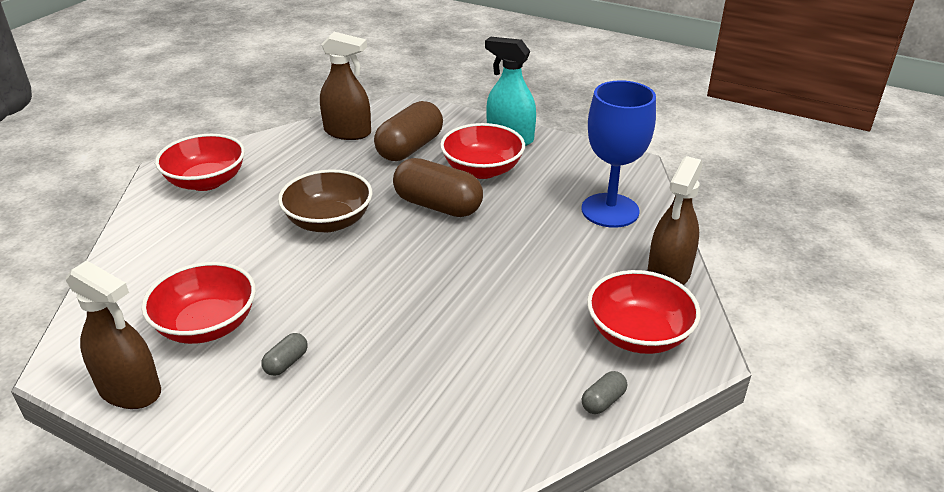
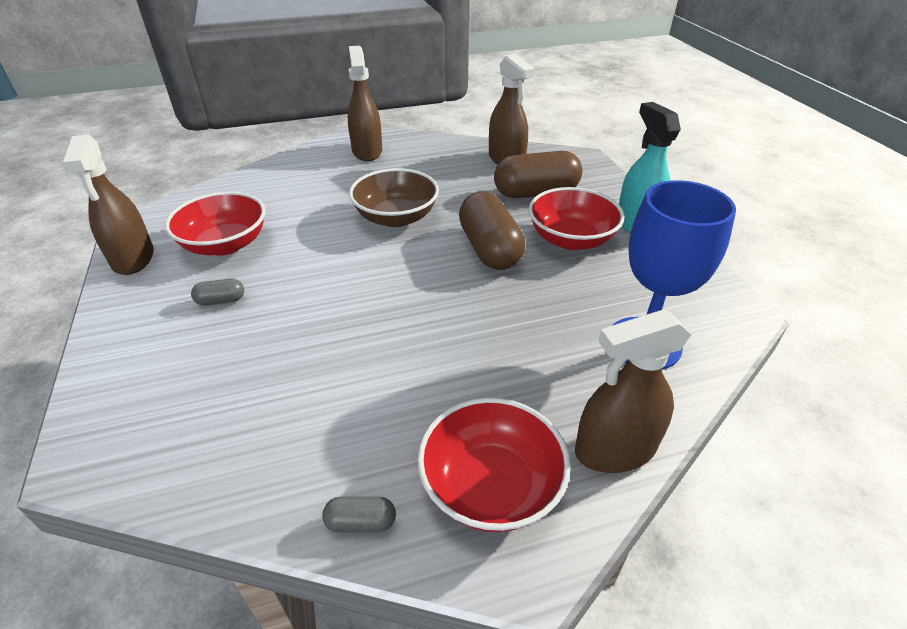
camera: 45 degrees right, 5 degrees up
red bowl [155,134,245,191] -> brown spray bottle [348,46,382,161]

